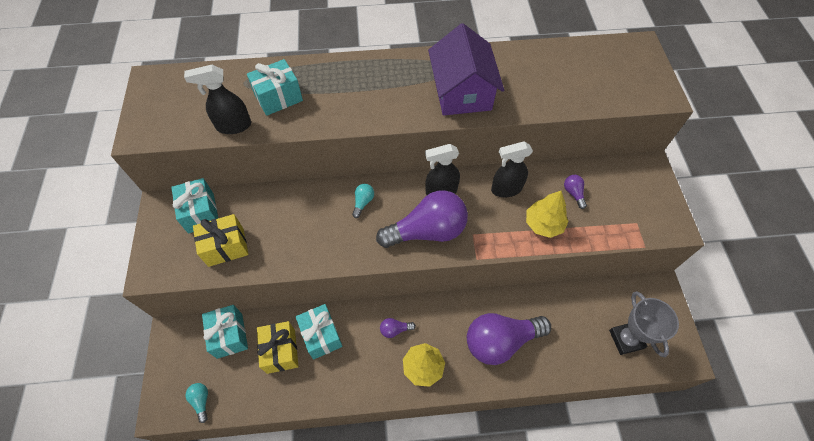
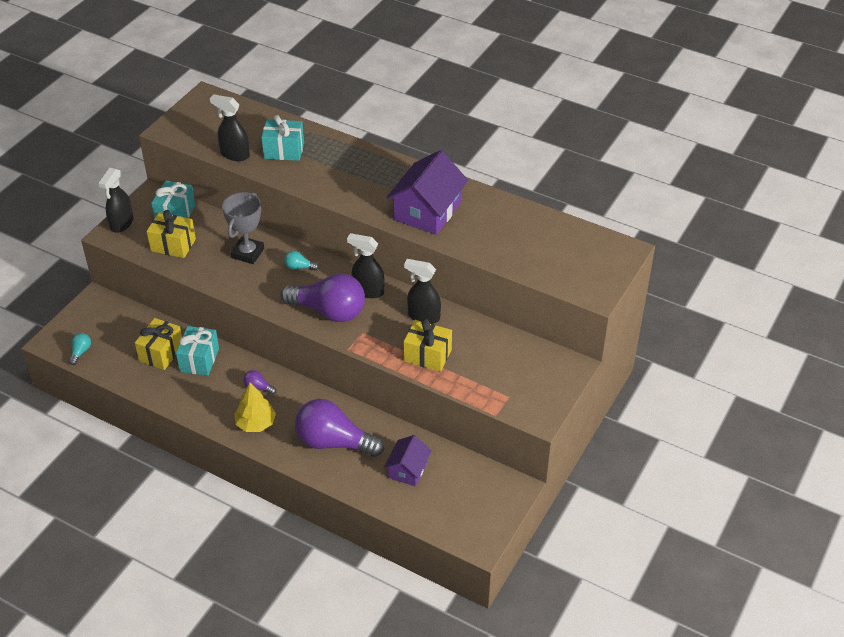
camera: 35 degrees right, 15 degrees down
turquoise gift [202,305,248,359] -> none
turquoise light bulb [352,184,374,218] -> turquoise light bulb turned 135 degrees counterclockwise [284,251,319,271]
yellow tree [526,191,569,238] -> yellow gift [403,318,452,372]
purple light bulb [564,175,587,209] -> none
grey trophy [609,291,679,357] -> grey trophy moved to [222,192,264,264]
none -> black spray bottle [98,168,133,233]
none -> purple house [384,435,432,486]

